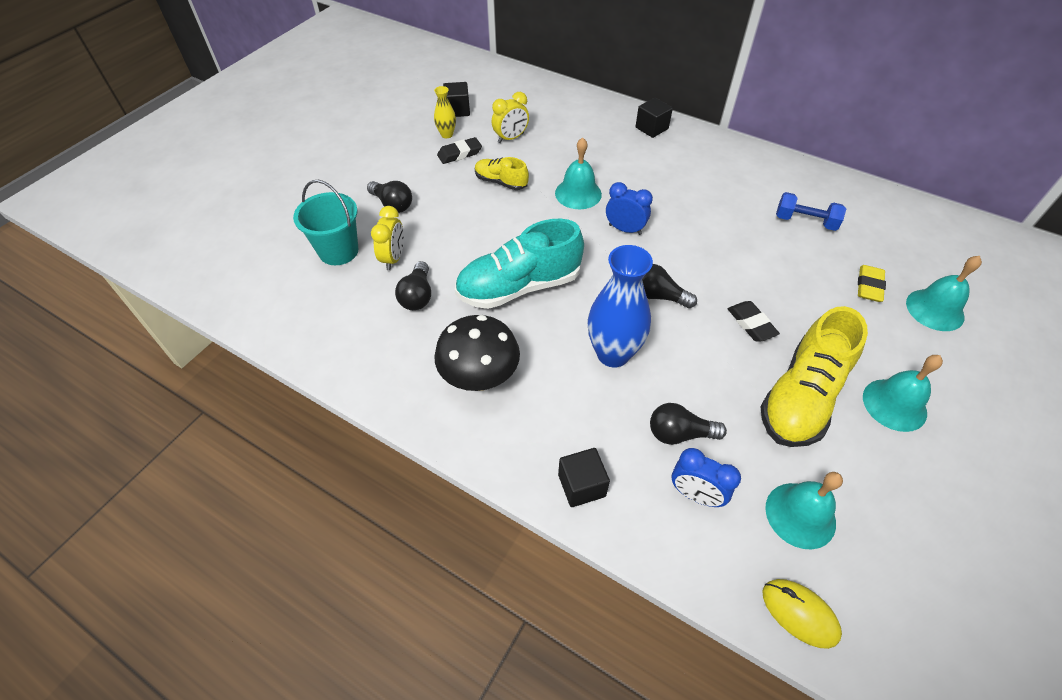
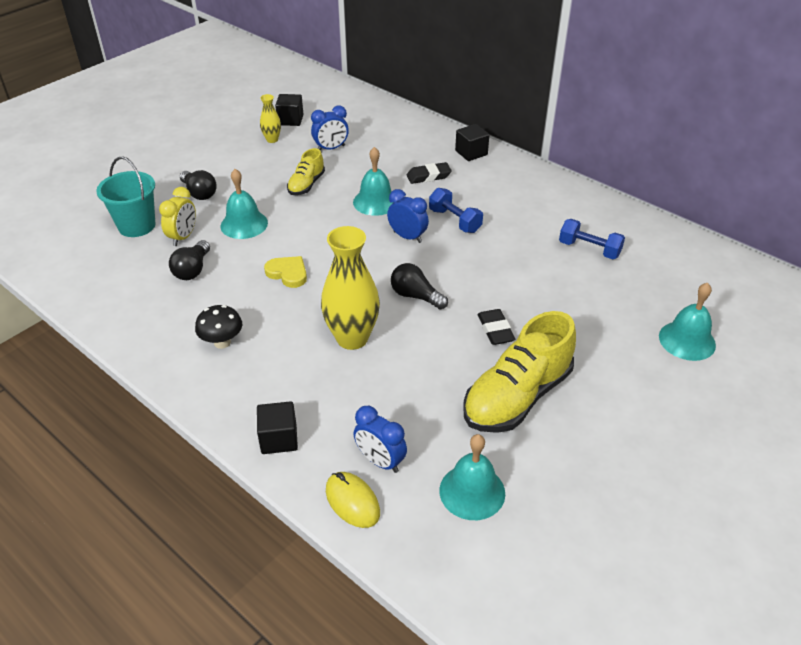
camera: 10 degrees right, 10 degrees down
black mushroom [434,315,520,391] -> black mushroom [195,305,242,349], size x0.61
black eraser [437,137,482,164] -> black eraser moved to [407,162,452,184]
turquoise shoe [455,219,584,309] -> yellow heart [264,256,307,288]
yellow shoe [475,157,529,190] -> yellow shoe turned 105 degrees counterclockwise [287,148,325,195]
yellow clock [492,92,529,143] -> blue clock [311,105,349,150]
blue vase [587,245,653,367] -> yellow vase [321,226,380,350]
black light bulb [650,403,727,445] -> none
yellow mouse [762,579,842,649] -> yellow mouse moved to [326,472,380,528]
yellow eraser [858,265,886,302] -> none
turquoise bell [863,355,943,432] -> turquoise bell moved to [221,169,268,239]
none -> blue dumbbell [429,188,483,233]

